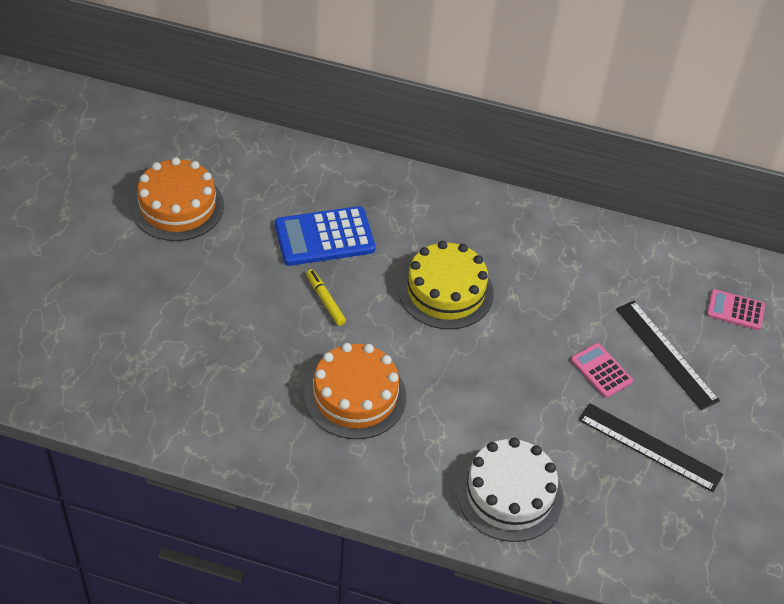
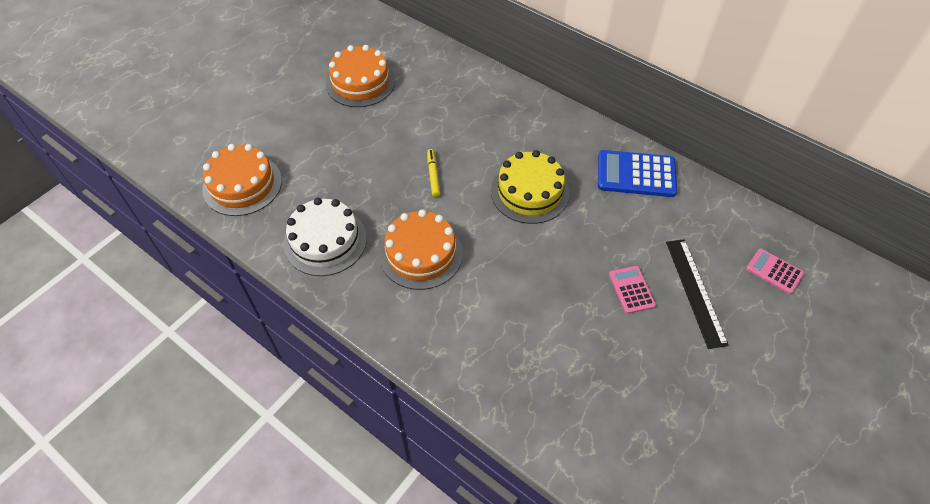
camera: 25 degrees right, 5 degrees up
blue calculator [275,206,376,266] -> blue calculator moved to [598,150,677,197]
white cake [456,438,563,542] -> white cake moved to [284,198,367,276]
black ruler [578,403,723,492] -> none
none -> orange cake [202,144,282,216]

